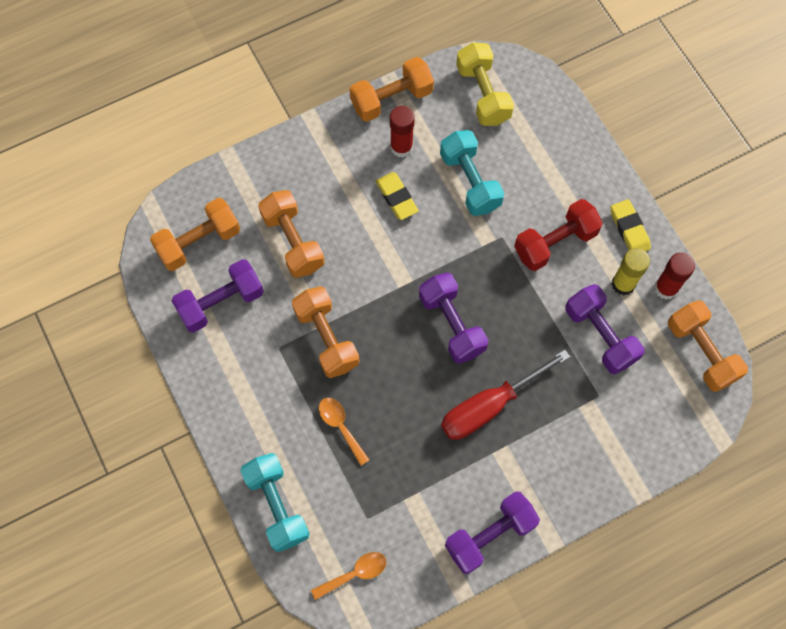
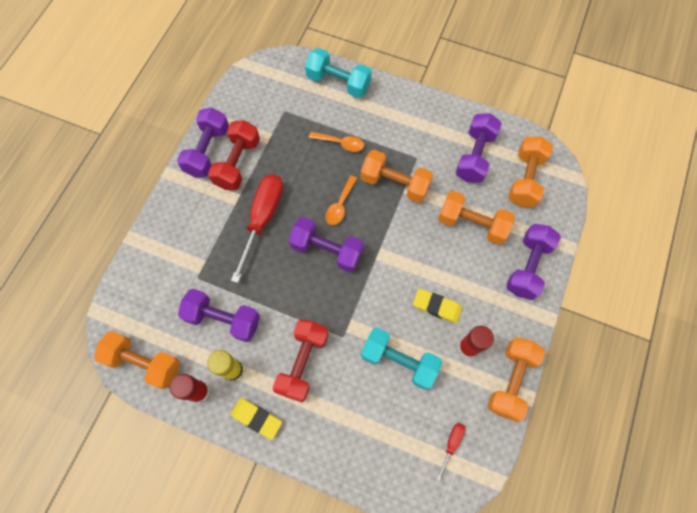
camera: 140 degrees right, 0 degrees up
orange spoon [311,552,387,600] -> orange spoon moved to [325,175,357,225]
yellow dumbbell [456,42,514,126] -> red screwdriver [436,423,465,482]
none -> red dumbbell [208,120,260,190]
none -> purple dumbbell [506,224,561,300]

